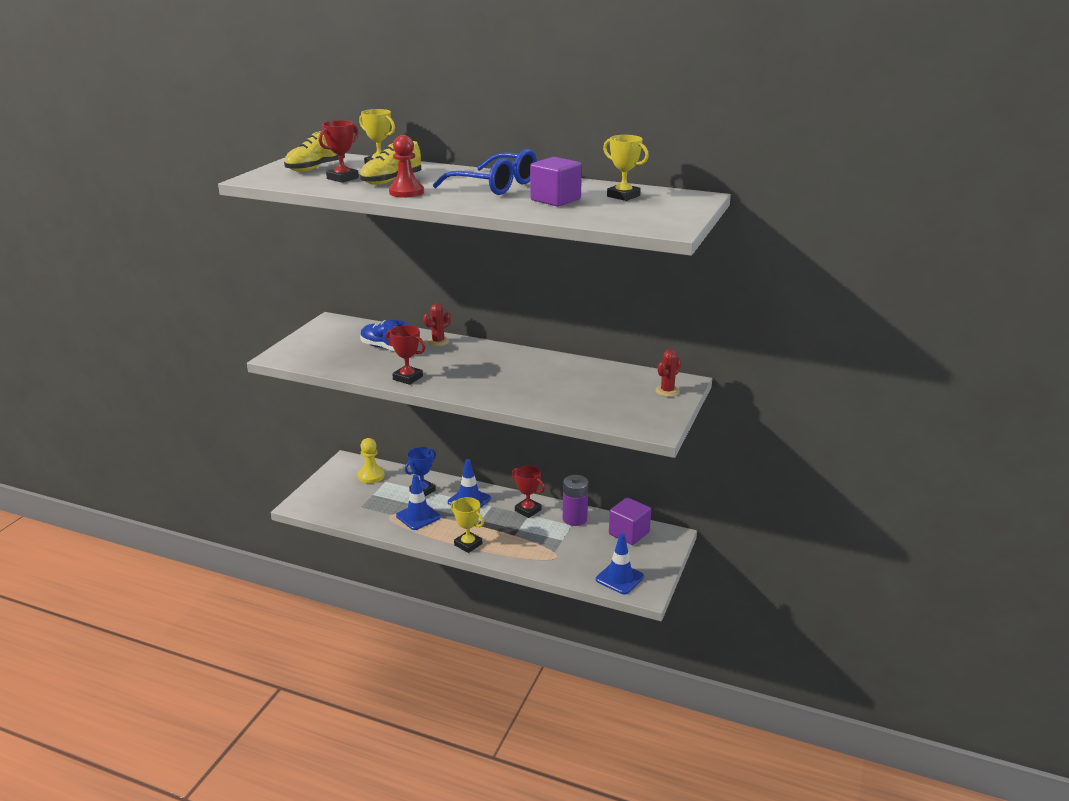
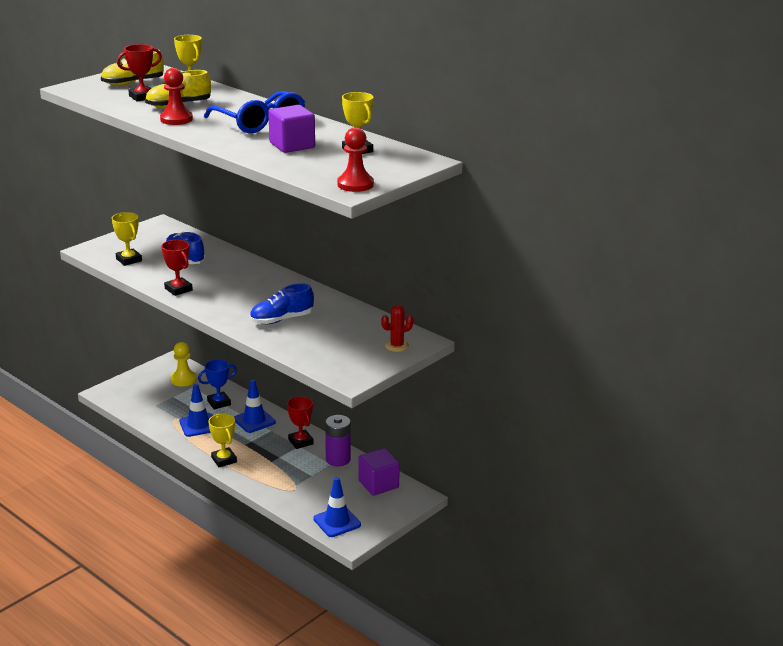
camera: 20 degrees right, 0 degrees up
red cactus [423,303,451,346] -> none
none -> yellow trophy [112,212,142,266]
none -> blue shoe [250,283,314,324]
none -> red pawn [337,127,374,192]

